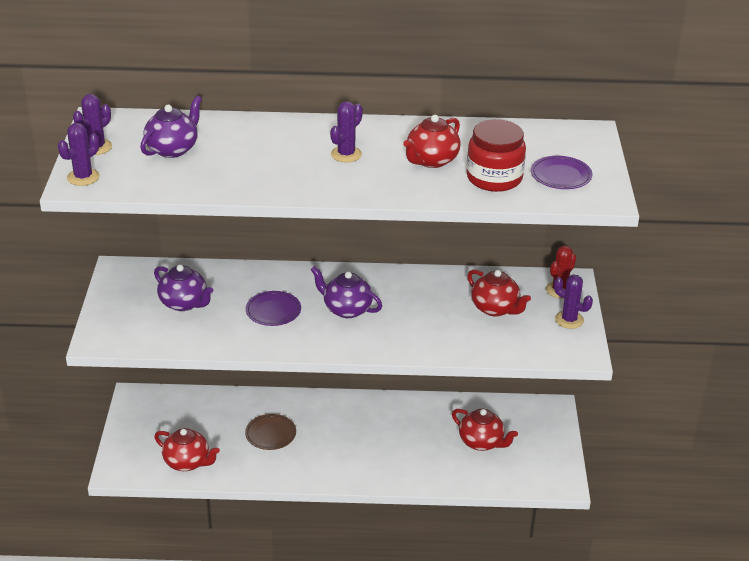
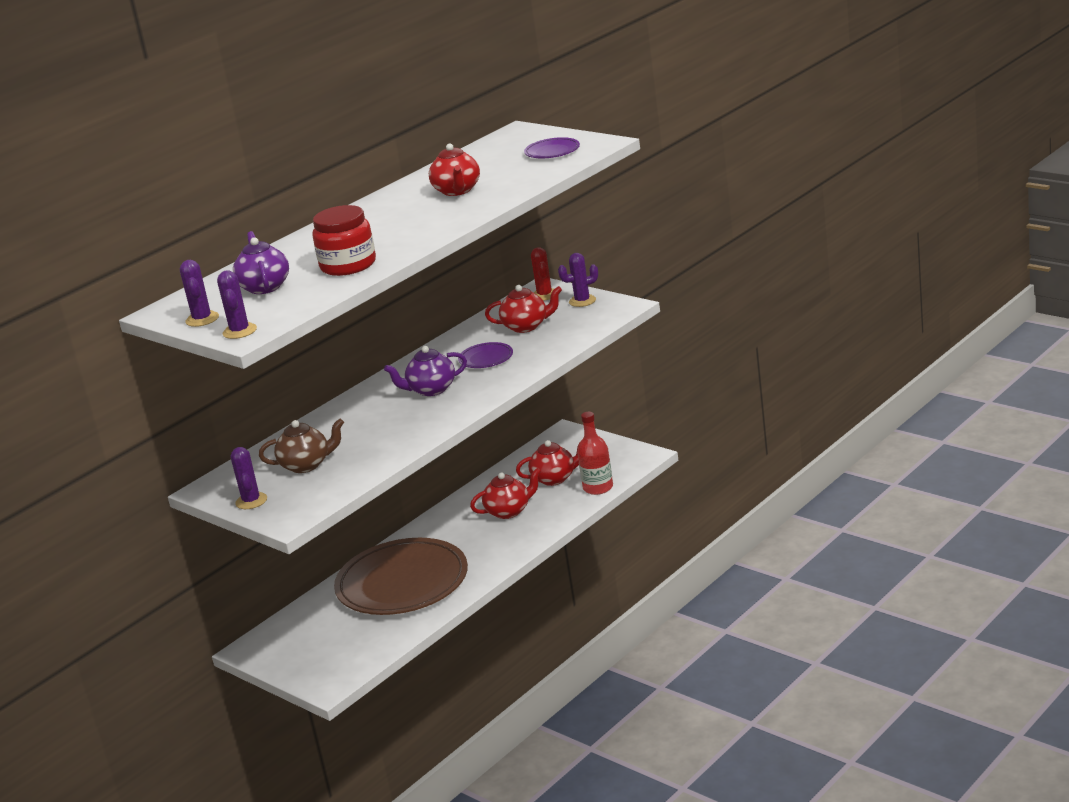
camera: 45 degrees left, 10 degrees down
purple teapot [154,264,213,311] -> brown teapot [259,419,344,473]
red teapot [154,428,220,471] -> red teapot moved to [470,468,541,519]
brown plate [245,414,296,450] -> brown plate [334,538,468,615], size x2.41
purple plate [246,291,301,326] -> purple plate moved to [458,342,513,368]
purple cactus [330,101,363,162] -> purple cactus moved to [231,447,267,509]
red jar [466,119,526,192] -> red jar moved to [312,205,376,276]
none -> red bottle [577,412,613,495]

